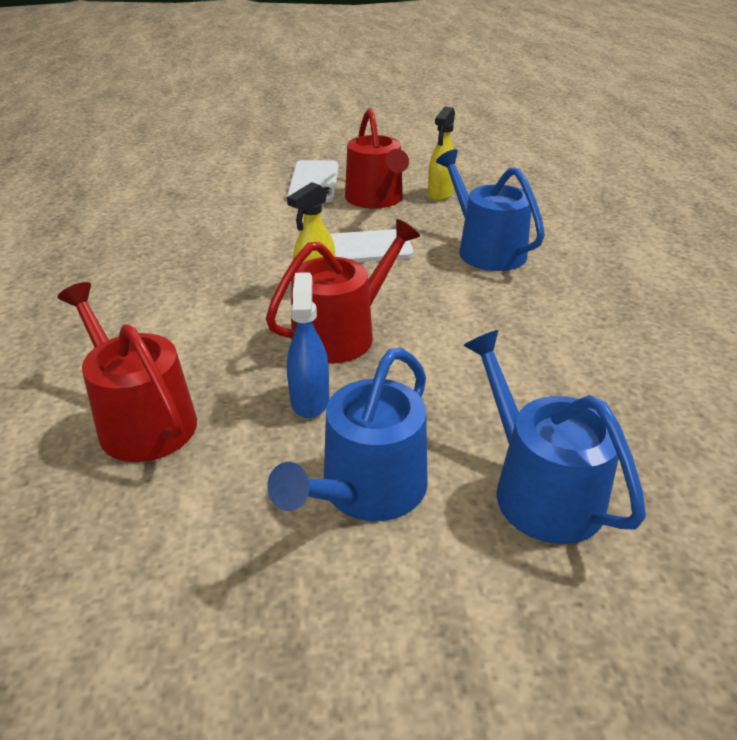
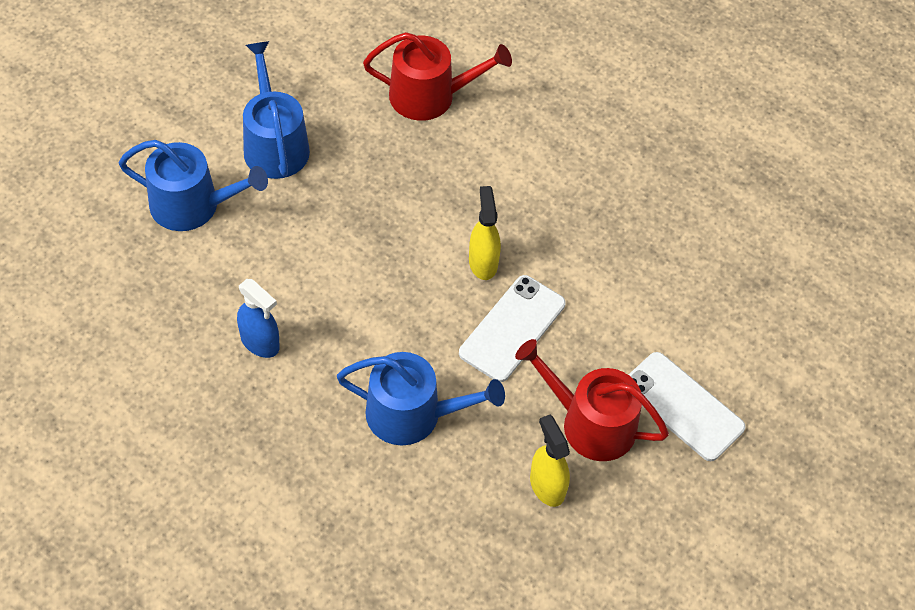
camera: 130 degrees right, 20 degrees up
red watering can [266,219,420,364] -> none
blue spray bottle [287,272,329,418] -> blue spray bottle moved to [237,279,280,358]

